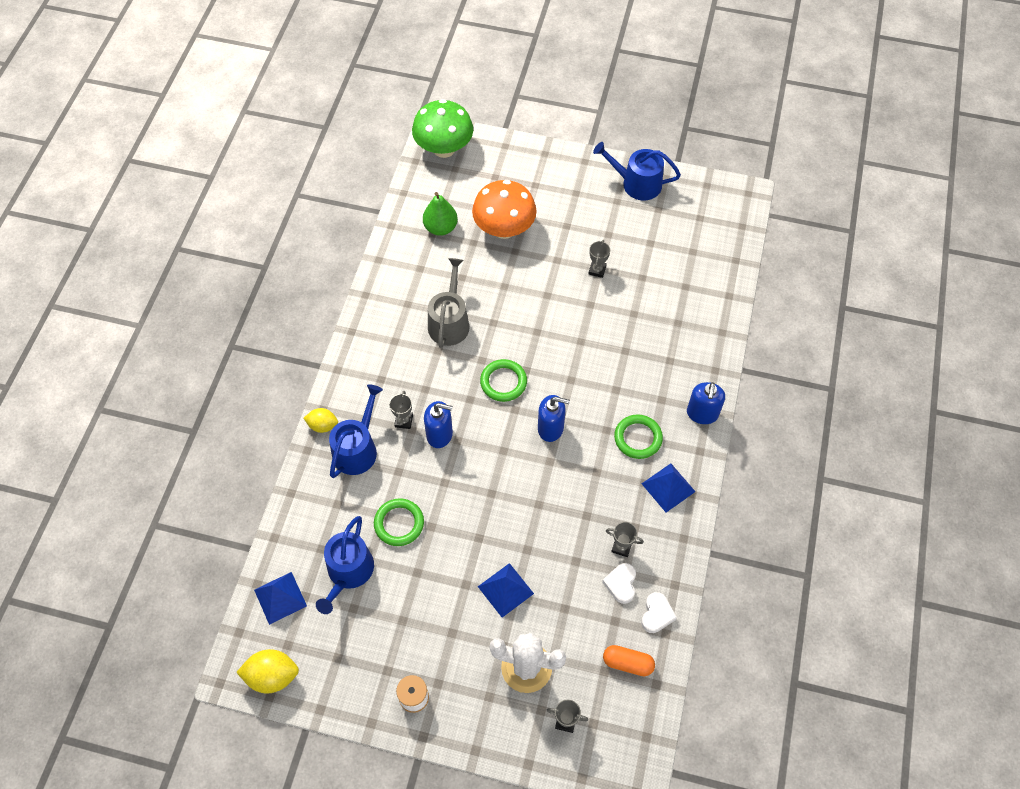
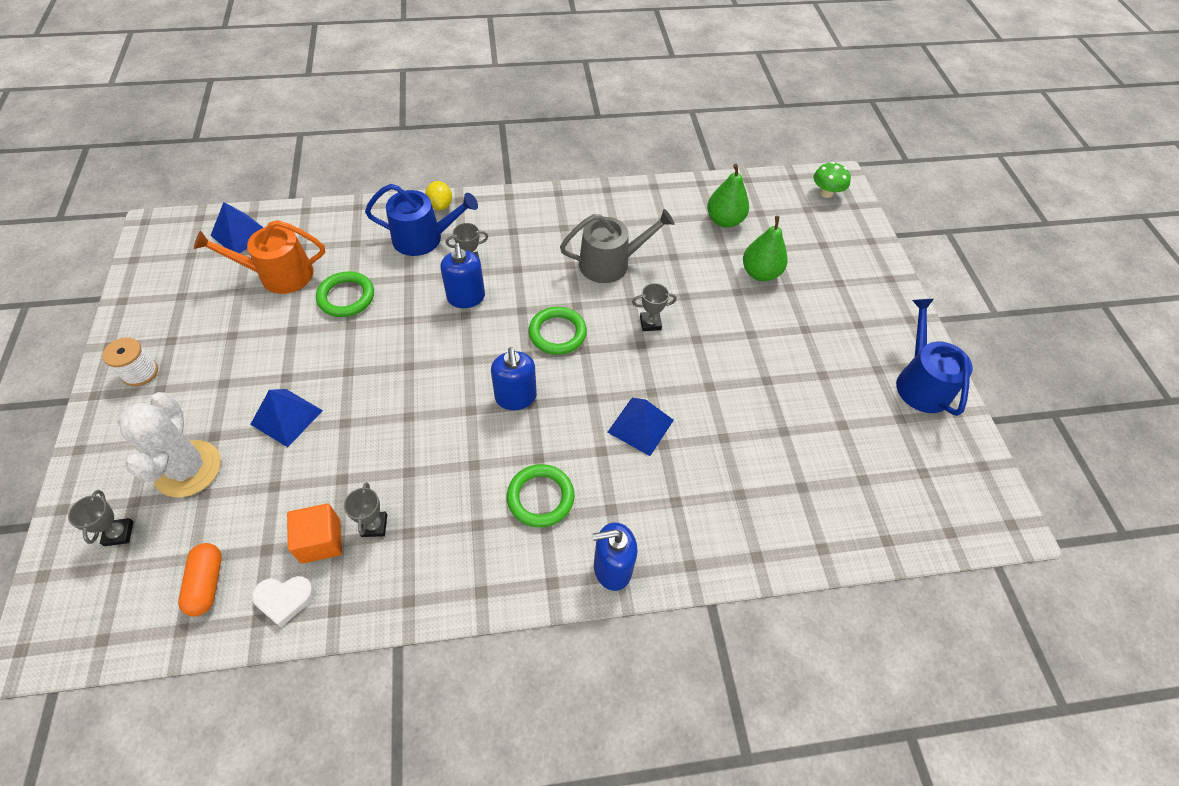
camera: 65 degrees right, 5 degrees down
yellow lemon [236,649,299,694] -> none
blue watering can [316,516,374,614] -> orange watering can [194,220,325,294]
green mushroom [412,99,473,158] -> green mushroom [814,162,851,198], size x0.50
orange mushroom [472,180,536,239] -> green pear [743,216,788,281]
grey trophy [589,240,610,278] -> grey trophy moved to [632,283,677,331]
white heart [602,563,636,604] -> orange cube [287,504,342,564]
blue pyramid [642,463,696,512] -> blue pyramid moved to [607,398,674,456]

